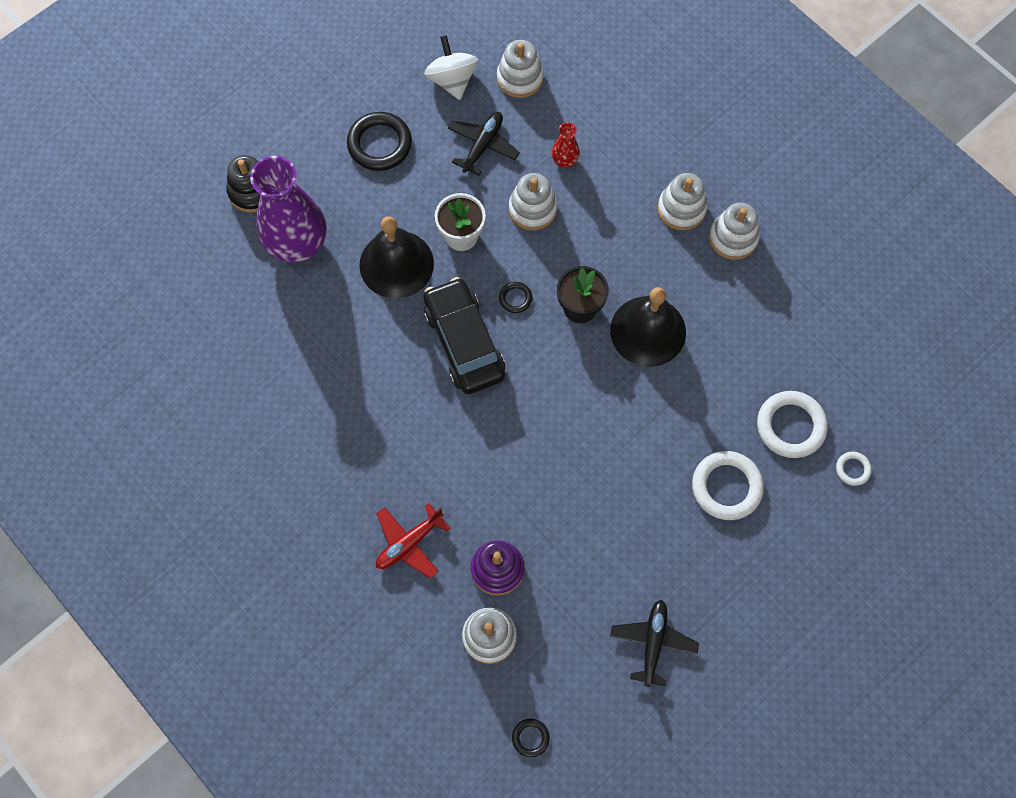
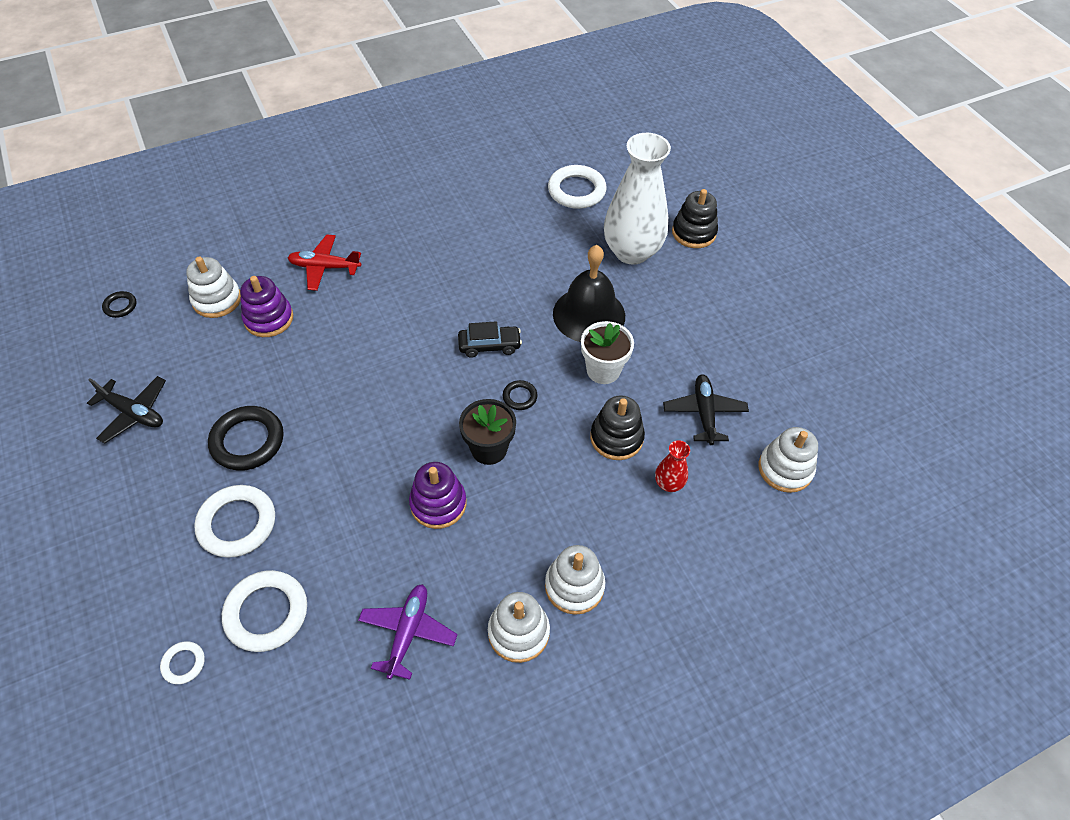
camera: 105 degrees right, 15 degrees down
purple vase [250,156,326,263] -> white vase [604,133,671,265]
black ring [347,112,412,171] -> black ring moved to [208,406,284,471]
red plane [376,503,451,578] -> red plane turned 60 degrees counterclockwise [288,234,361,291]
white spinning top [424,35,478,100] -> none
black car [424,277,505,394] -> black car [458,321,522,358], size x0.54
black plane [448,112,520,175] -> black plane turned 135 degrees counterclockwise [663,374,749,445]
white stacking toy [509,173,557,230] -> black stacking toy [590,395,645,460]
black bell [610,287,686,367] -> purple stacking toy [409,462,467,529]
none -> purple plane [358,584,458,680]
none -> white ring [548,165,607,209]

